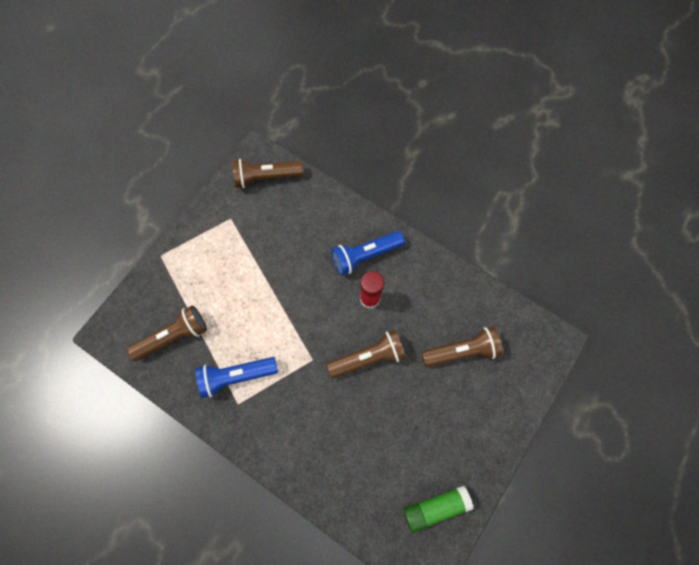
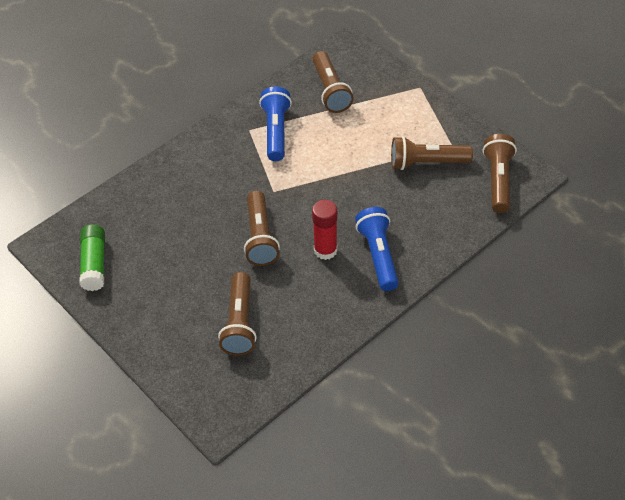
camera: 105 degrees right, 20 degrees down
none -> brown flashlight [391,136,473,170]

